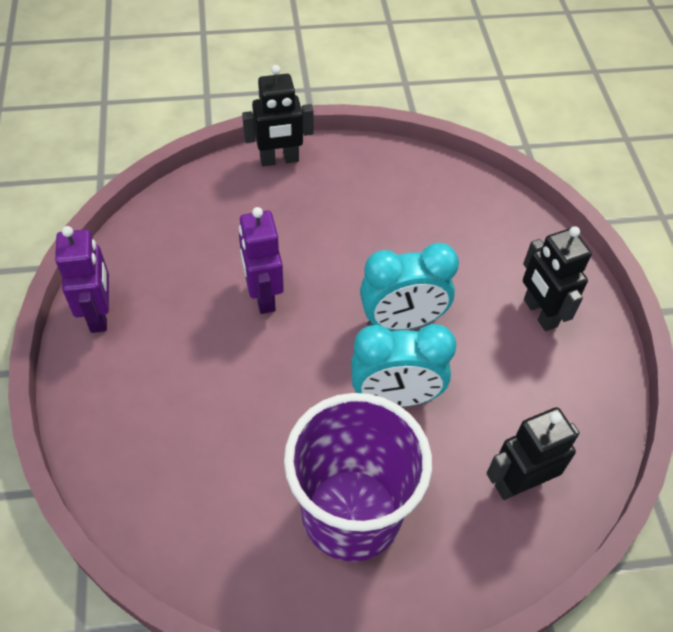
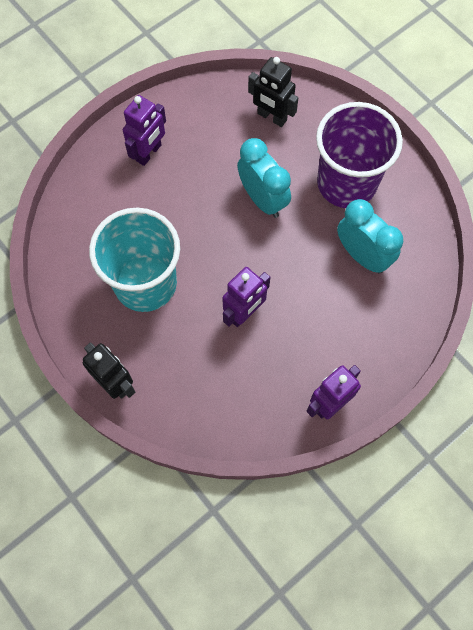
camera: 120 degrees left, 15 degrees up
turquoise clock [360,243,459,331] -> turquoise clock moved to [337,199,403,274]
black robot [523,226,592,331] -> purple robot [123,95,166,166]
none -> turquoise cup [89,208,180,312]

